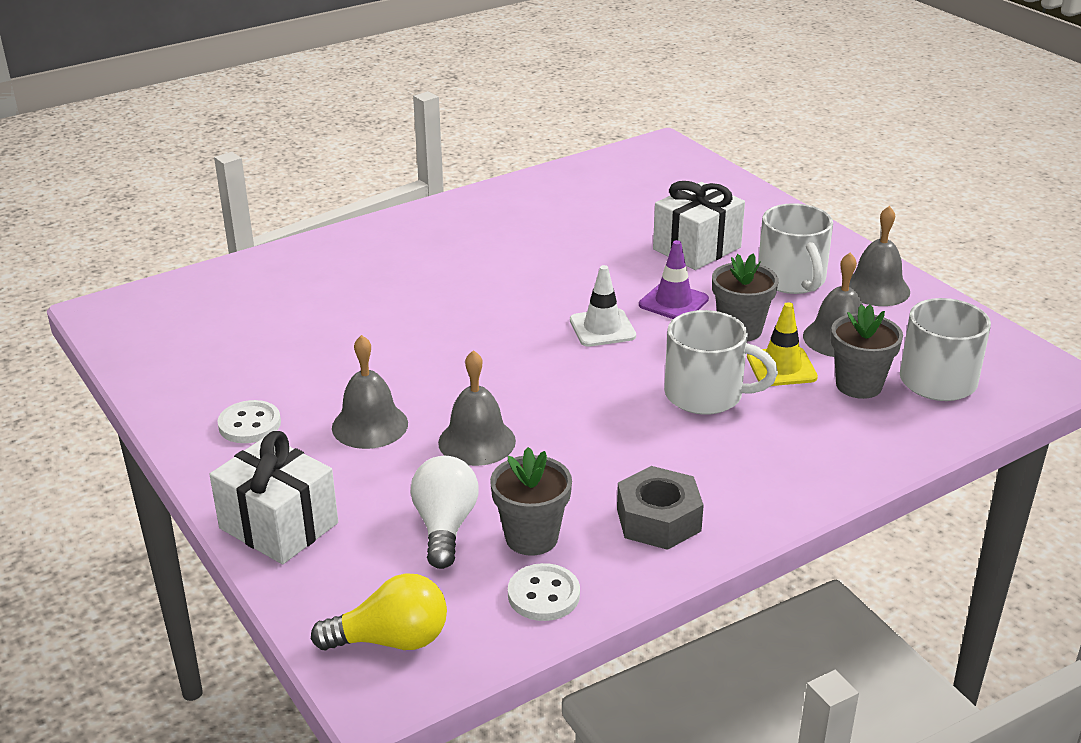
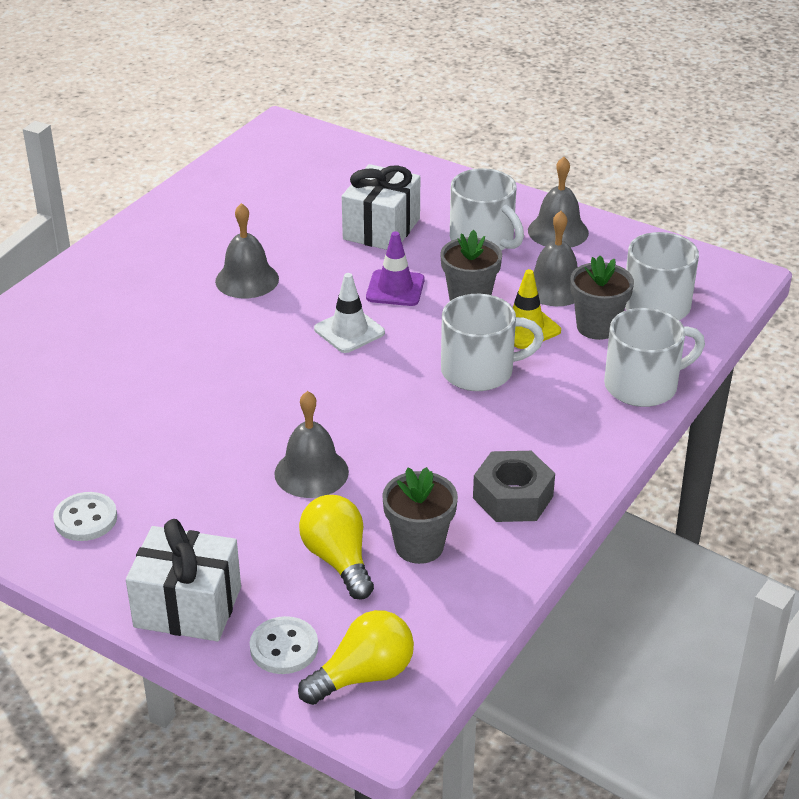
camera: 25 degrees left, 5 degrees up
grey bell [332,335,408,449] -> grey bell moved to [215,203,279,298]
white light bulb [411,456,479,569] -> yellow light bulb [299,495,374,600]
white button [508,563,580,621] -> white button moved to [250,616,318,674]
none -> white mug [604,308,705,407]

